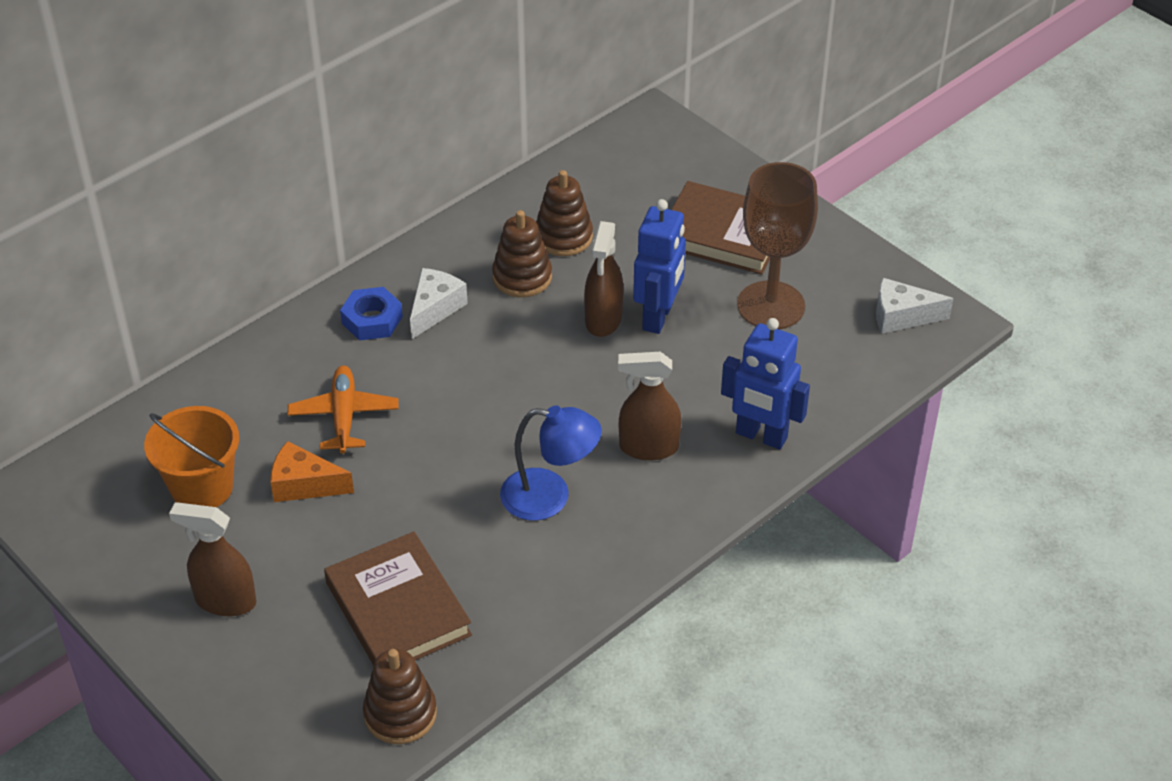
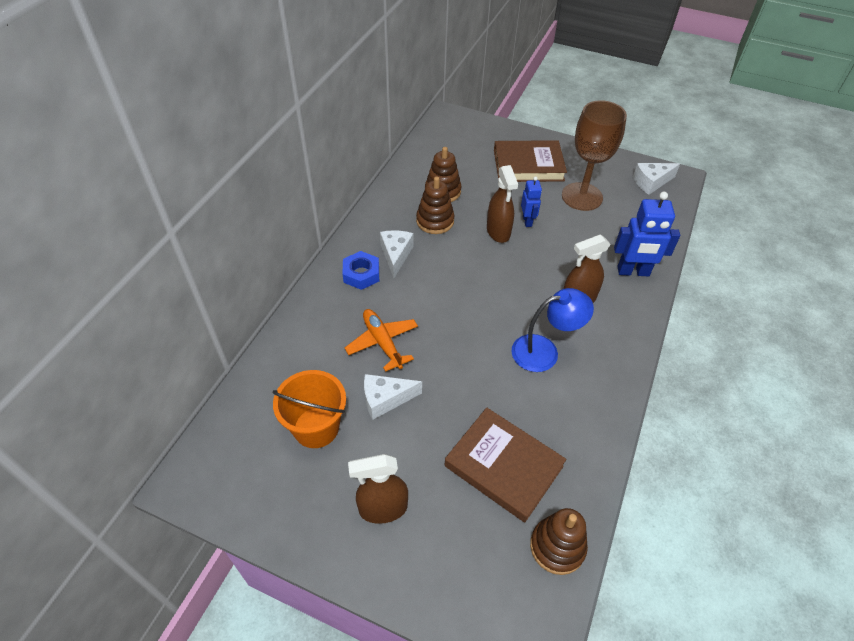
camera: 25 degrees left, 5 degrees up
orange cheese [270,441,354,502] -> white cheese [364,374,422,420]
blue robot [633,199,686,334] -> blue robot [521,176,542,227], size x0.58

